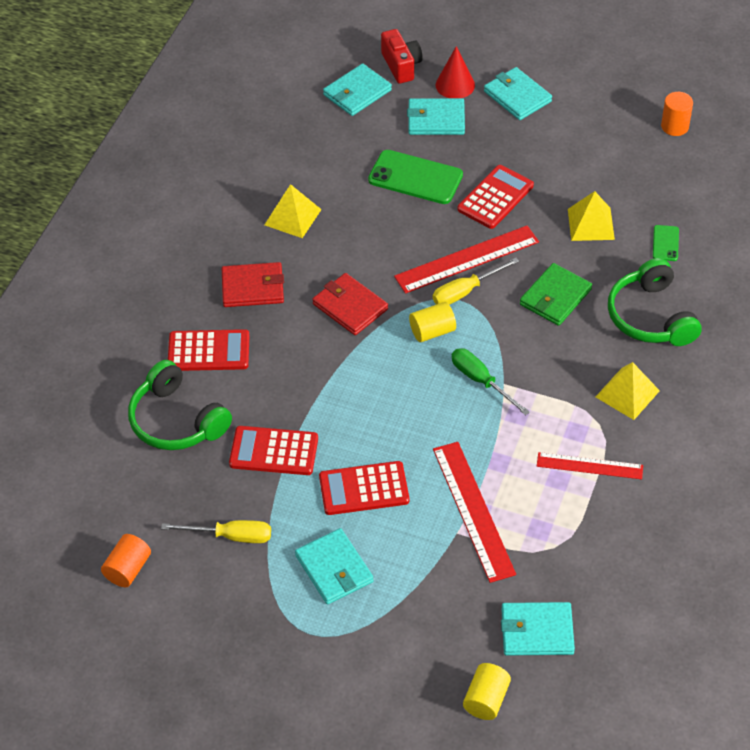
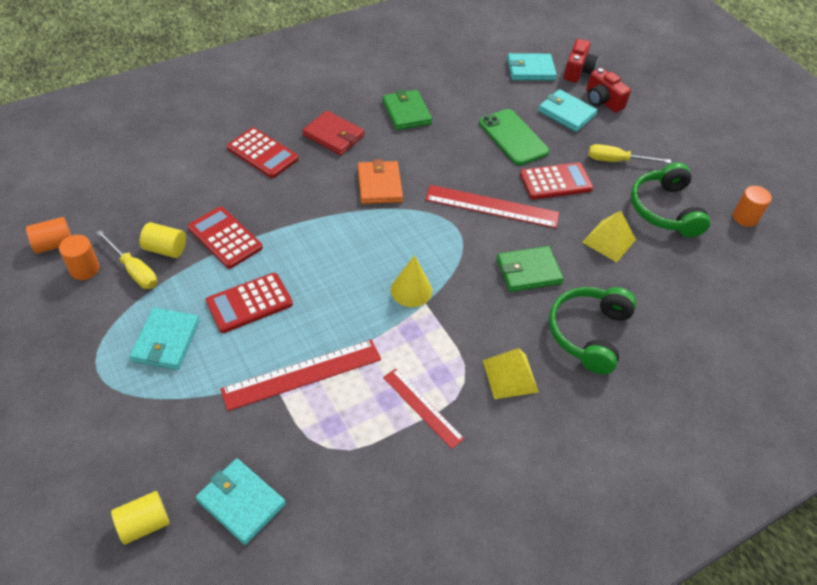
camera: 35 degrees right, 0 degrees up
green headphones [128,360,232,450] -> green headphones moved to [631,162,710,237]
yellow pyramid [265,184,322,238] -> green wallet [383,90,432,130]
red wallet [312,273,388,335] -> orange wallet [358,159,403,204]
red calculator [319,461,409,515] -> red calculator turned 60 degrees counterclockwise [206,273,293,333]
yellow cylinder [409,302,456,342] -> yellow cylinder moved to [140,222,186,258]
yellow screwdriver [433,258,519,305] -> yellow screwdriver moved to [588,144,671,163]
red ruler [433,442,516,583] -> red ruler turned 45 degrees clockwise [220,340,381,411]
red cone [436,46,475,98] -> red camera [586,68,631,113]
green screwdriver [452,348,530,415] -> yellow cone [391,255,432,307]
turquoise wallet [484,67,552,120] -> none
green phone [653,225,679,261] -> none
none -> orange cylinder [59,235,100,280]

